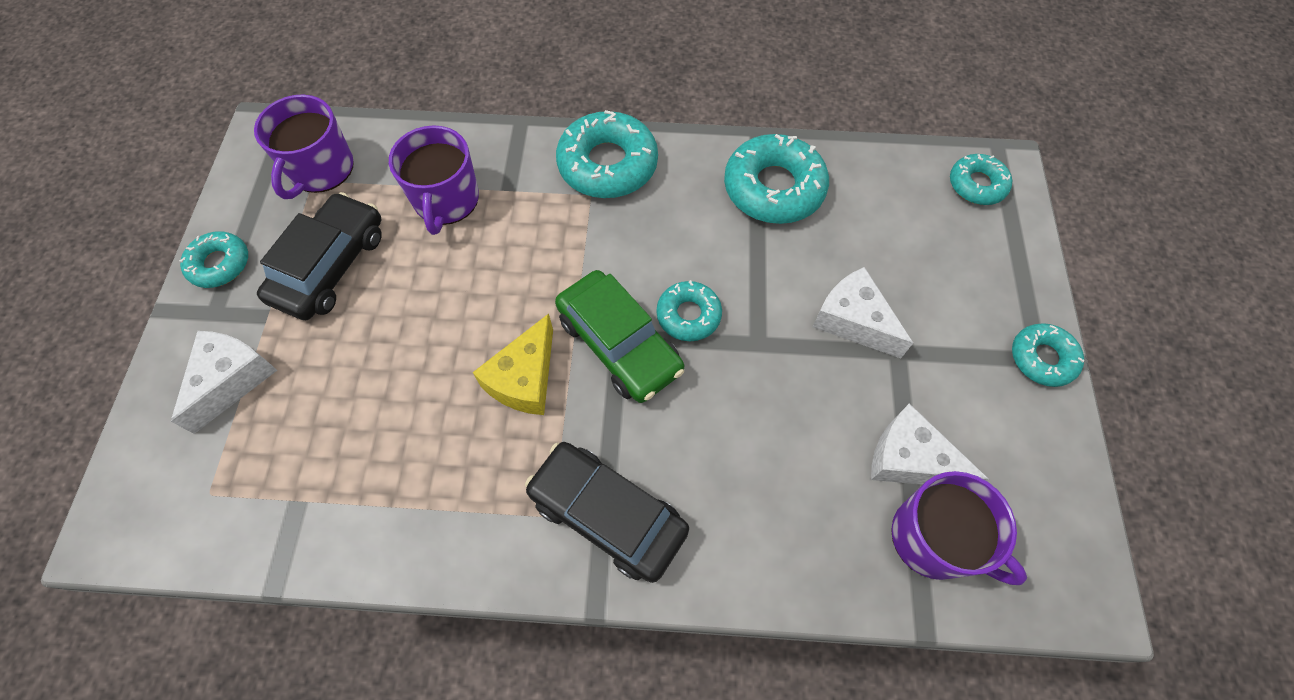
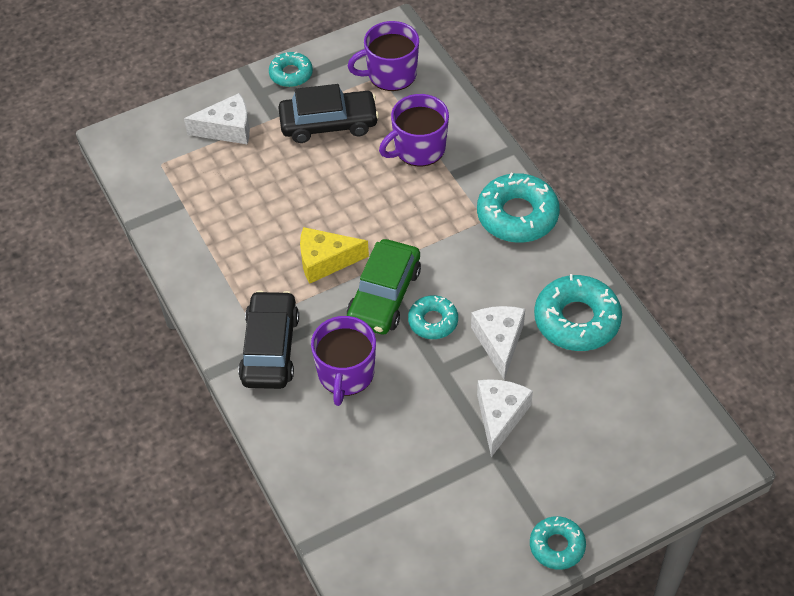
camera: 60 degrees right, 10 degrees down
white cheese [871,403,989,485] -> white cheese moved to [471,306,525,380]
purple mug [891,471,1027,585] -> purple mug moved to [311,316,376,406]
turquoise donut [950,154,1012,205] -> none

